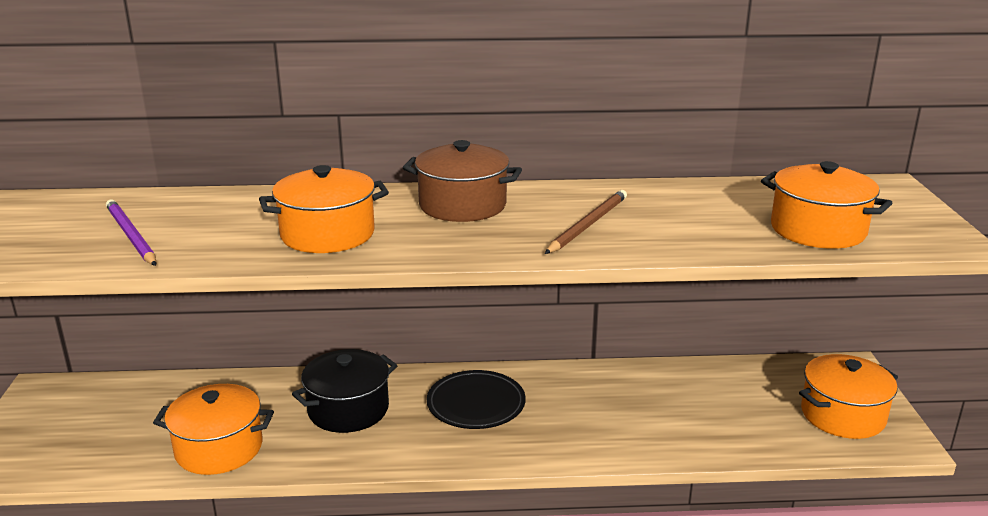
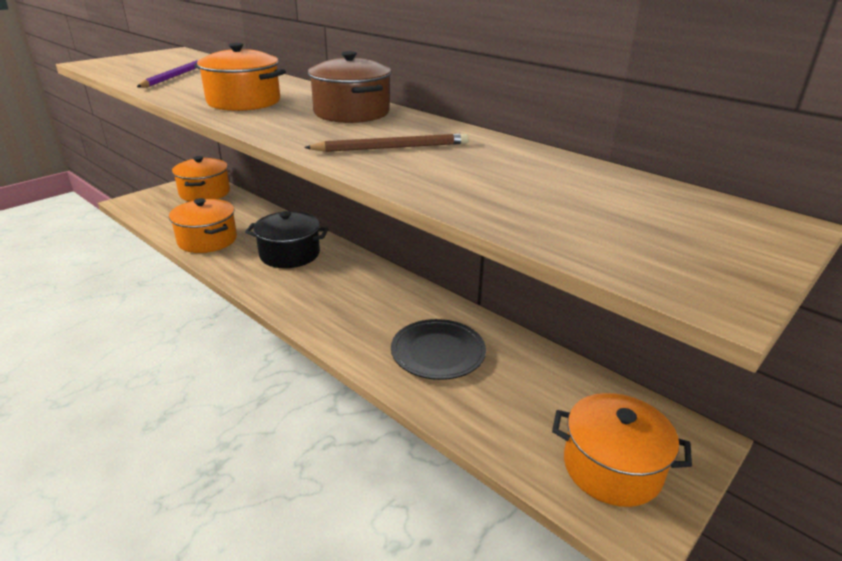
camera: 45 degrees right, 5 degrees up
black plate [427,370,526,429] -> black plate moved to [391,319,486,380]
orange pot [761,161,892,249] -> orange pot moved to [172,156,230,201]

